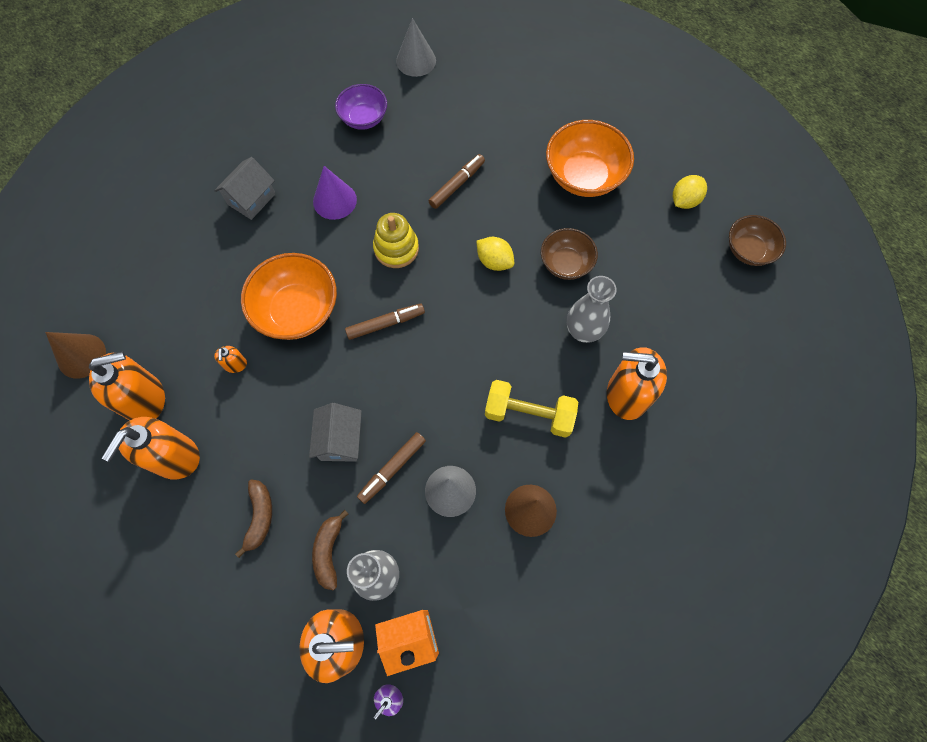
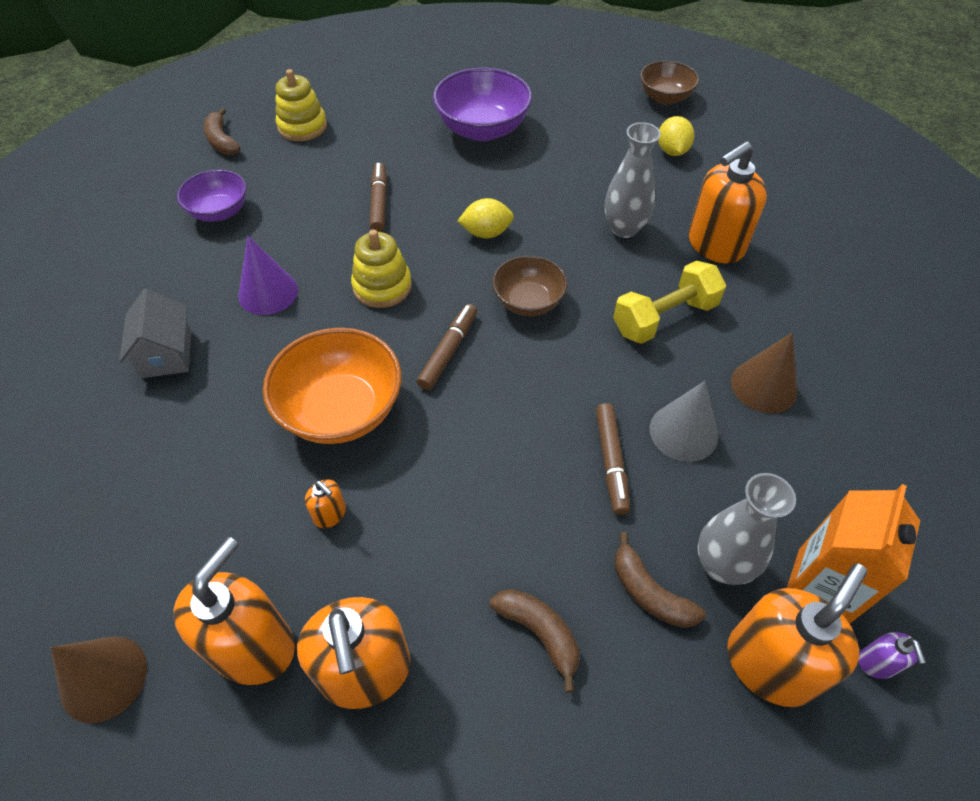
camera: 45 degrees left, 15 degrees down
grey house [309,403,362,462] -> none
grey cone [396,18,436,77] -> brown banana [203,108,241,155]
brown bowl [541,228,598,280] -> brown bowl moved to [492,256,568,316]
orange bowl [546,120,634,197] -> purple bowl [433,68,532,141]
yellow lemon [673,175,707,209] -> yellow lemon moved to [658,116,694,156]
none -> yellow stacking toy [276,69,327,141]

